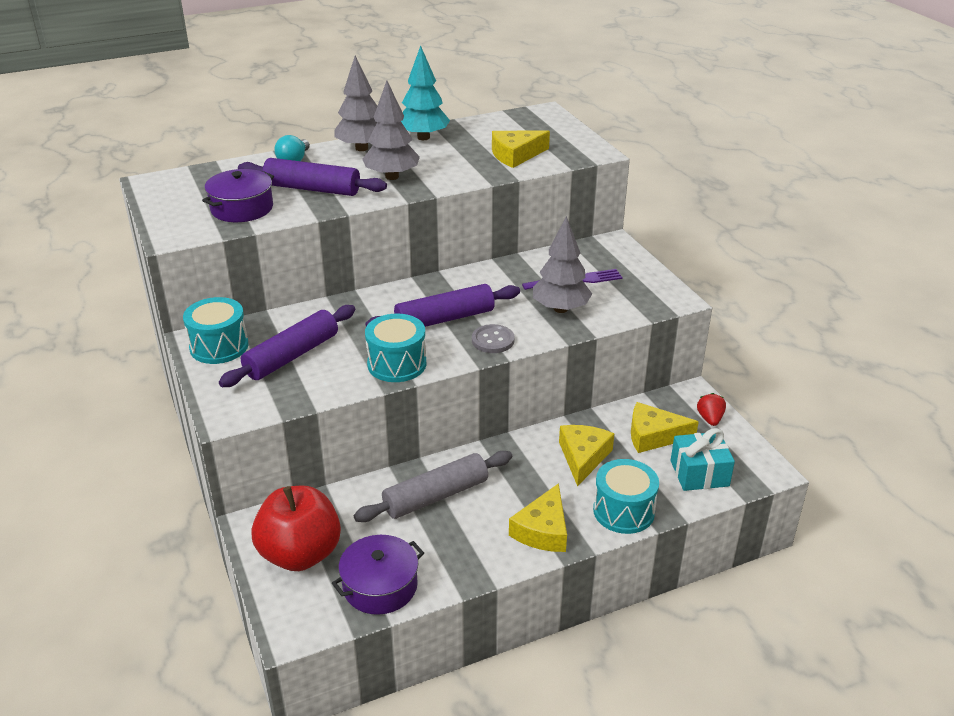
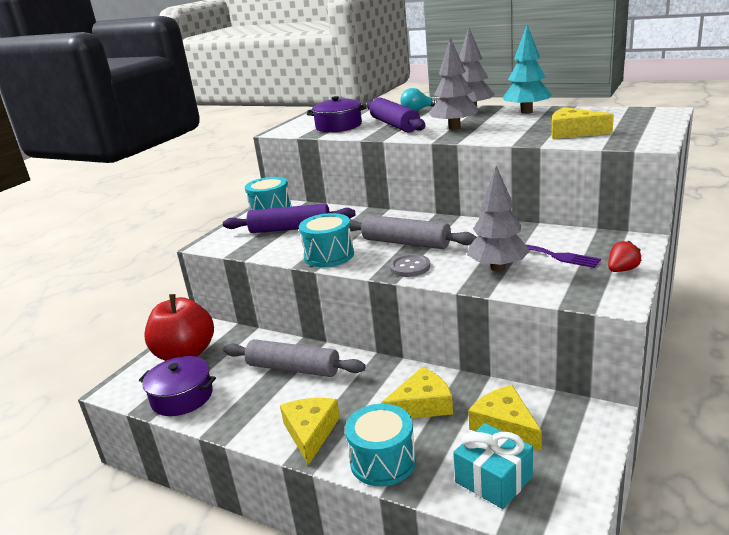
camera: 55 degrees right, 10 degrees down
purple rolling pin [365,284,520,327] -> grey rolling pin [349,215,476,249]
yellow cheese [509,483,567,552] -> yellow cheese turned 105 degrees clockwise [280,398,340,465]
red strawberry [697,393,726,426] -> red strawberry moved to [608,240,642,272]

